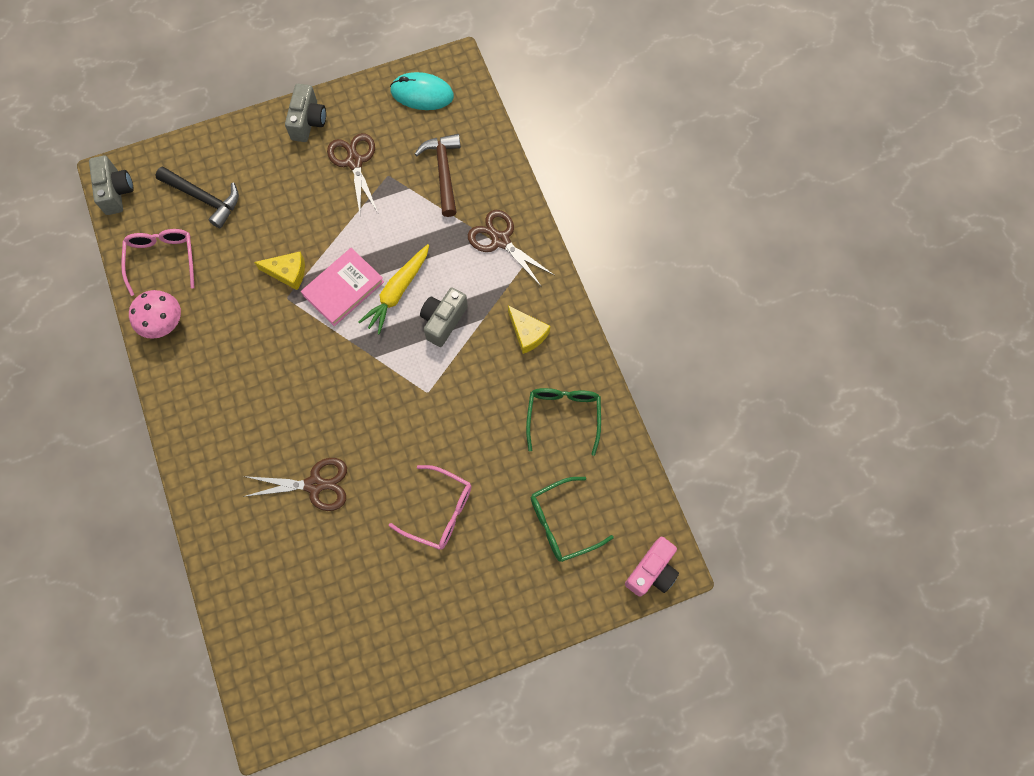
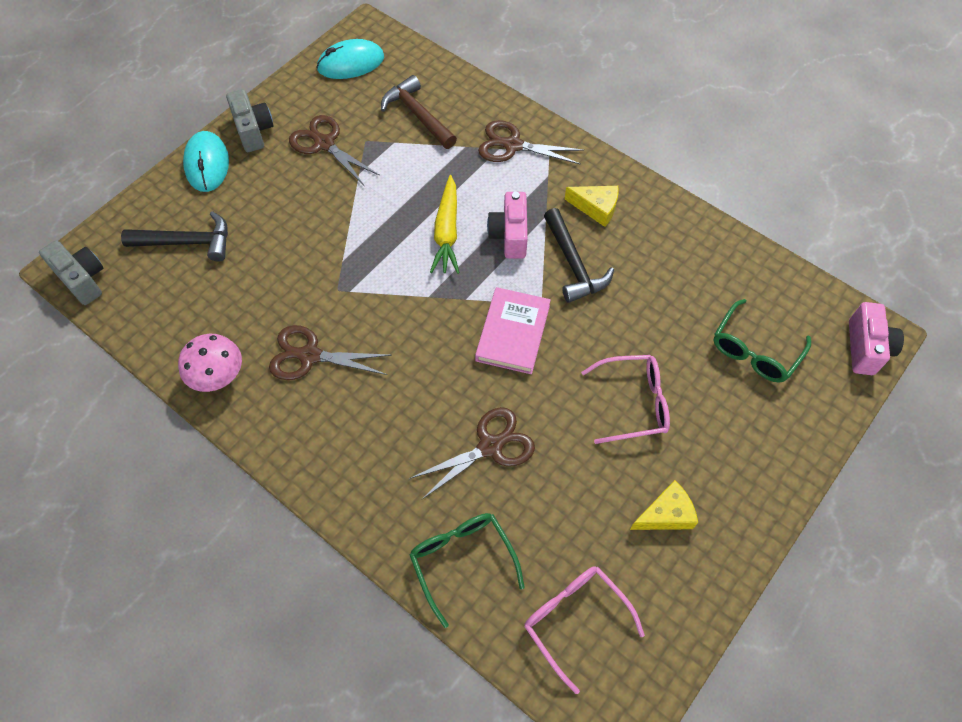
camera: 30 degrees left, 10 degrees down
pink glasses [121,229,195,296] -> pink glasses moved to [524,566,645,694]
yellow cheese [254,252,305,290] -> yellow cheese moved to [630,480,698,530]
pink book [301,248,384,326] -> pink book moved to [475,287,551,374]
grey camera [420,287,468,347] -> pink camera [487,192,528,259]
green glasses [526,388,601,456] -> green glasses moved to [409,513,525,628]
none -> turquoise mouse [183,131,229,192]
none -> brown scissors [269,325,391,380]
none -> black hammer [544,208,614,303]

